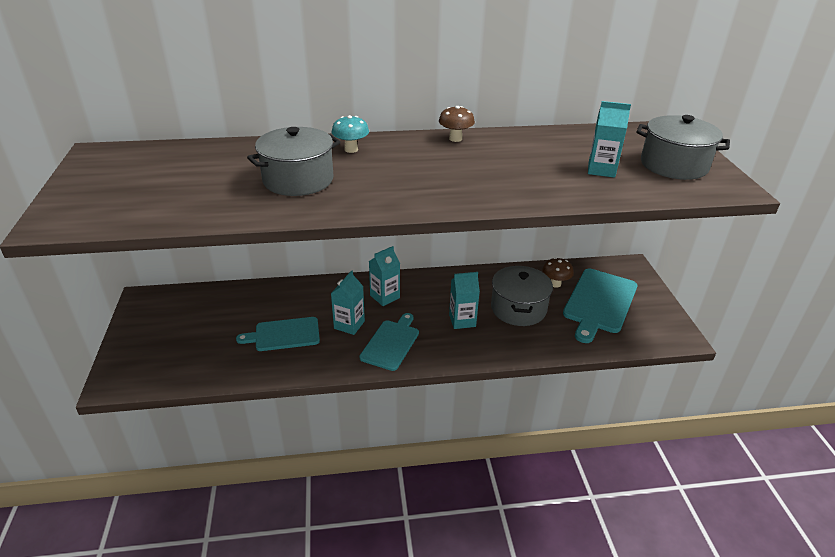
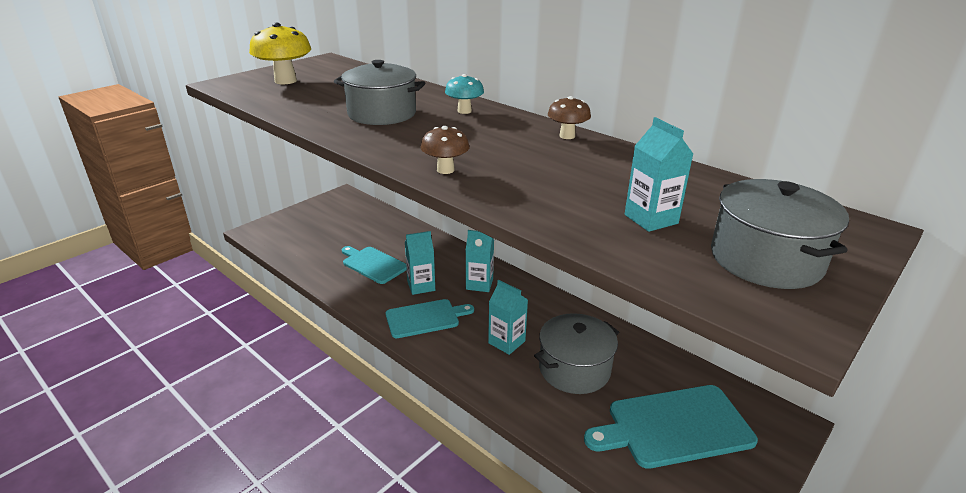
camera: 50 degrees right, 5 degrees down
brown mushroom [542,257,574,288] -> brown mushroom moved to [420,126,470,174]
none -> yellow mushroom [249,23,311,84]

